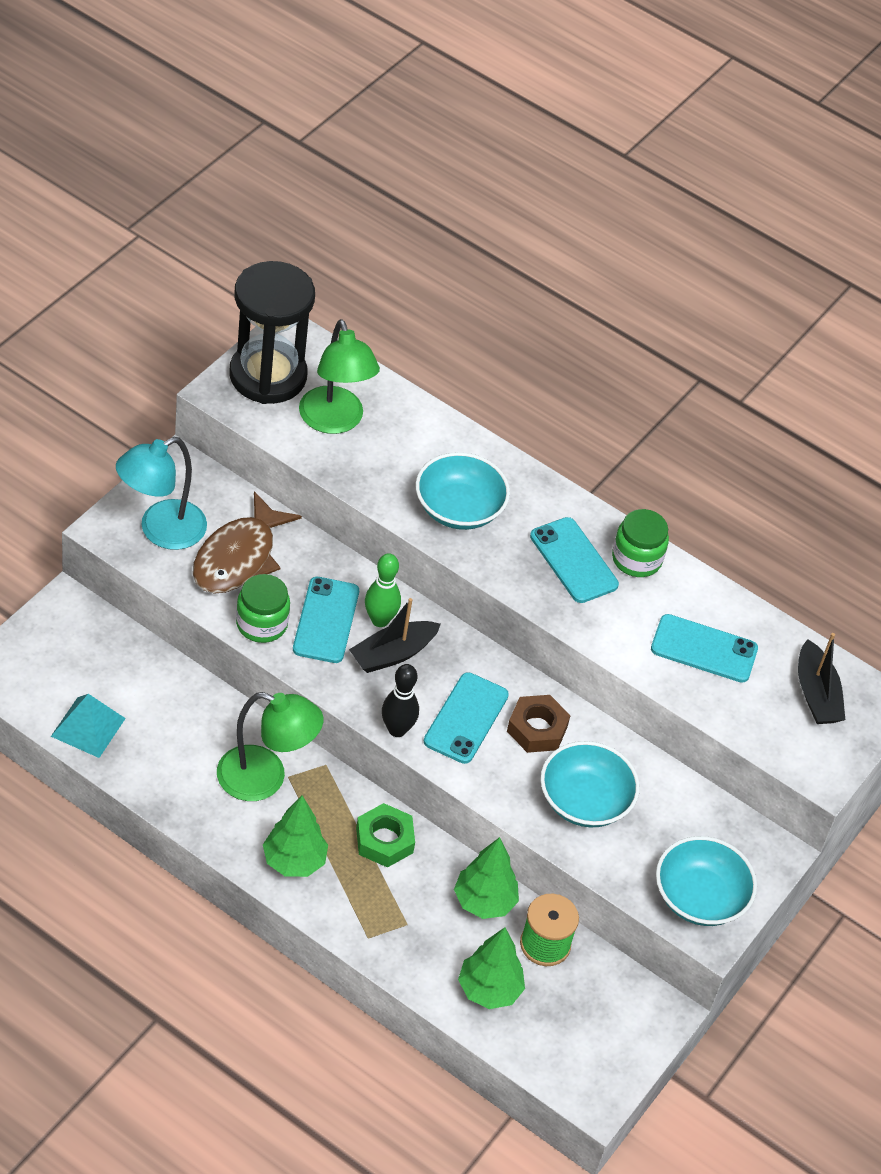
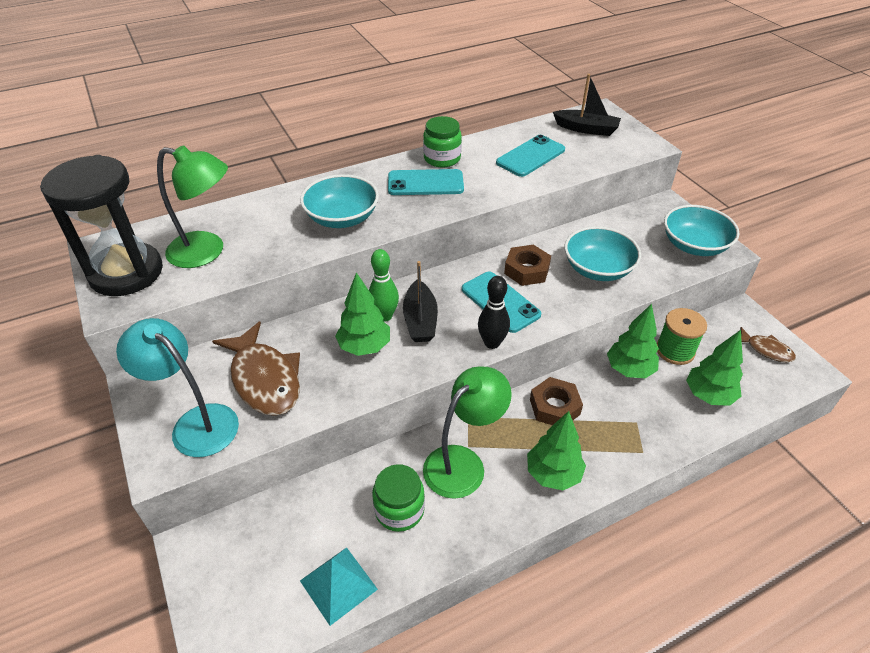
camera: 55 degrees left, 5 degrees down
turquoise lamp [116,437,207,550] -> turquoise lamp turned 135 degrees clockwise [116,318,239,457]
green jar [236,574,290,643] -> green jar moved to [372,464,425,532]
turquoise phone [293,577,359,663] -> green tree [335,272,390,356]
green nut [356,803,415,868] -> brown nut [530,377,583,425]
none -> brown fish [740,327,796,362]

